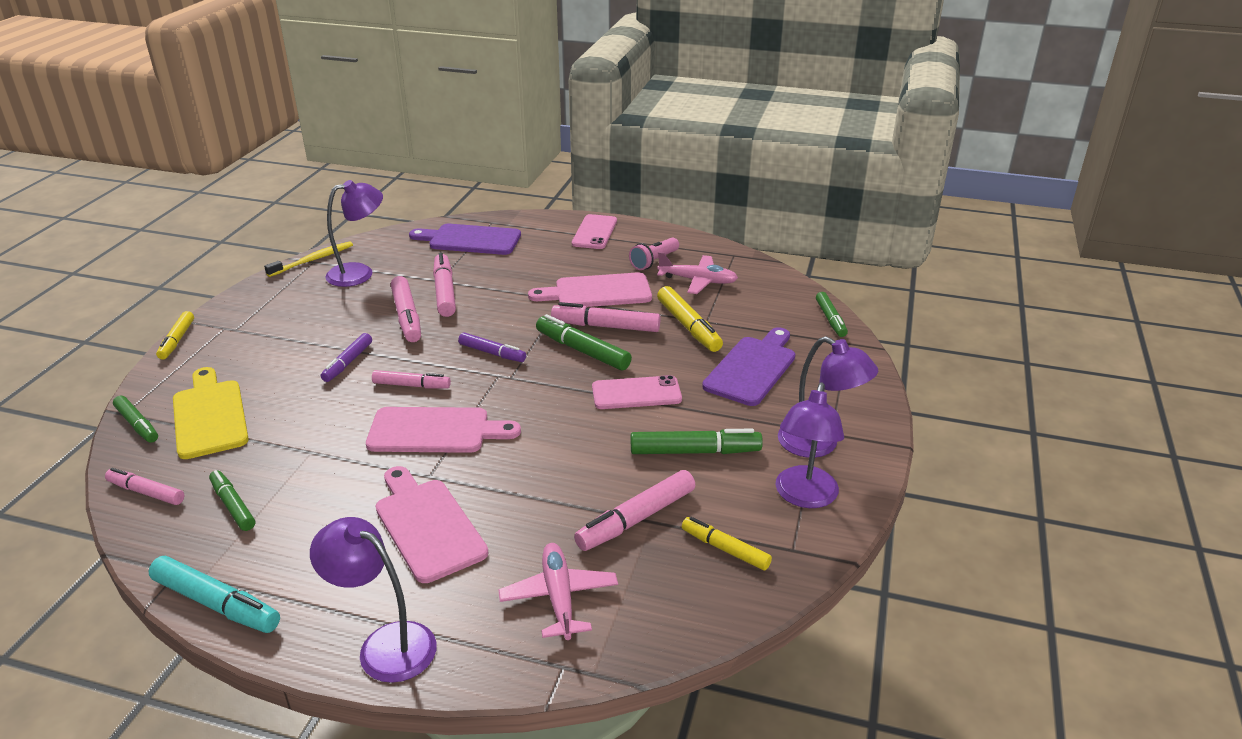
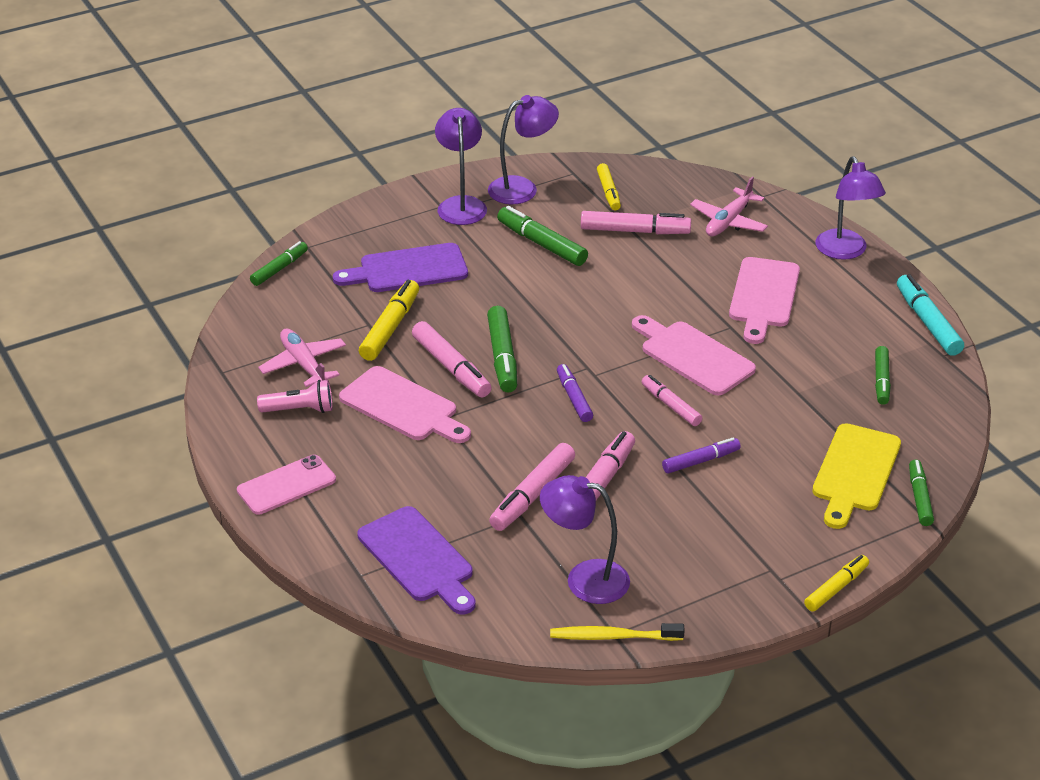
camera: 135 degrees left, 5 degrees up
pink marker [105,468,184,505] -> none
pink phone [592,375,682,409] -> none

